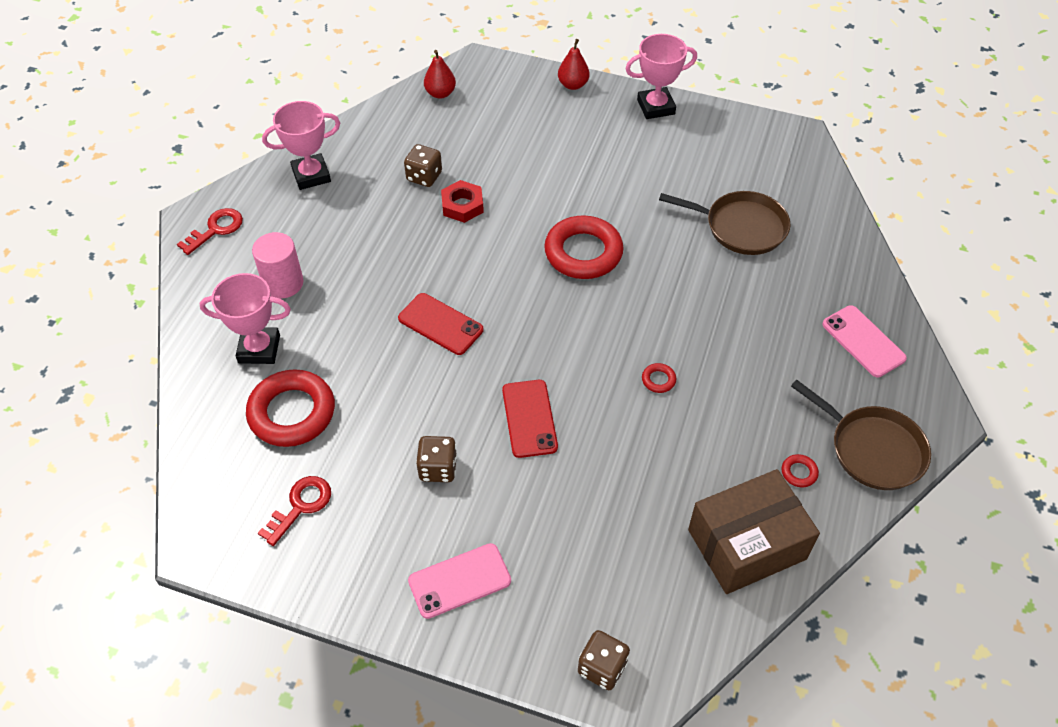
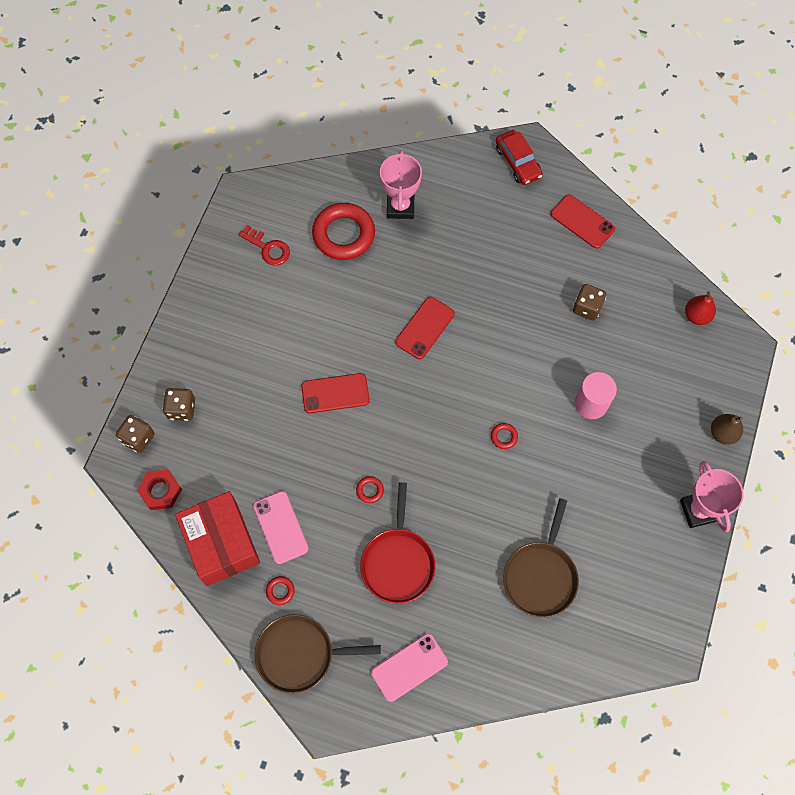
camera: 90 degrees right, 15 degrees up
red key [177,208,243,255] -> red car [496,130,543,185]
pink cylinder [252,232,304,298] -> pink cylinder moved to [575,372,617,419]
pink trophy [262,101,340,190] -> red phone [551,194,615,249]
pink phone [408,543,511,619] -> pink phone moved to [253,491,309,564]
brown dice [416,436,457,482] -> brown dice moved to [163,388,195,421]
red nut [441,180,484,223] -> red nut moved to [137,469,182,510]
red ring [544,215,623,279] -> red ring [491,423,518,449], size x0.40
red pear [558,39,590,90] -> brown pear [711,414,743,445]
brown box [688,469,820,594] -> red box [175,491,260,586]
brown pan [791,380,931,490] -> brown pan turned 45 degrees clockwise [254,614,381,694]
none -> red pan [360,482,435,604]

